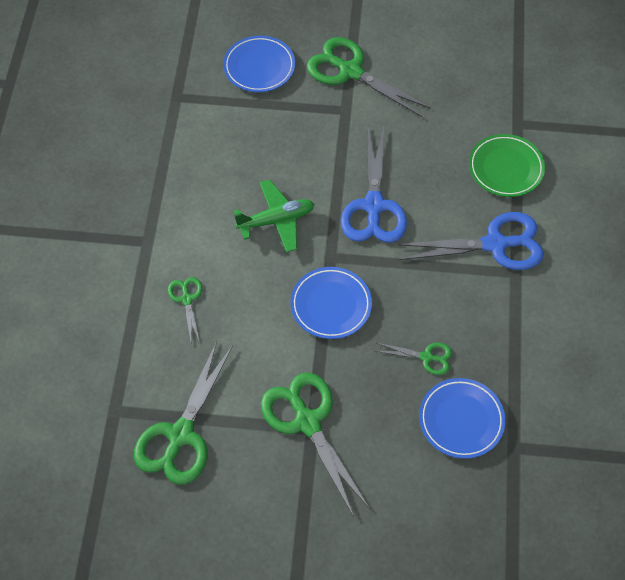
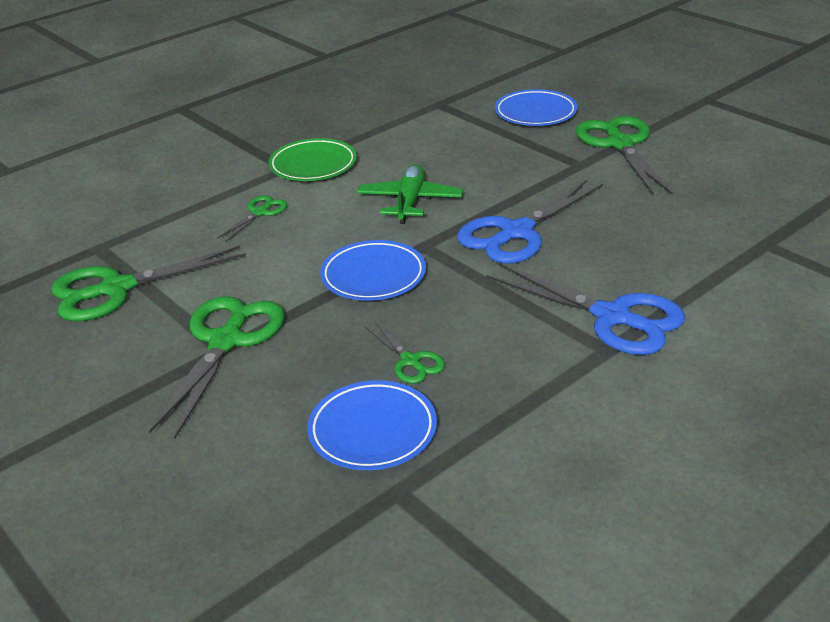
camera: 45 degrees right, 25 degrees down
green plane [234,179,314,253] -> green plane turned 105 degrees counterclockwise [357,164,463,224]
green plate [469,134,545,197] -> green plate moved to [268,138,357,181]

